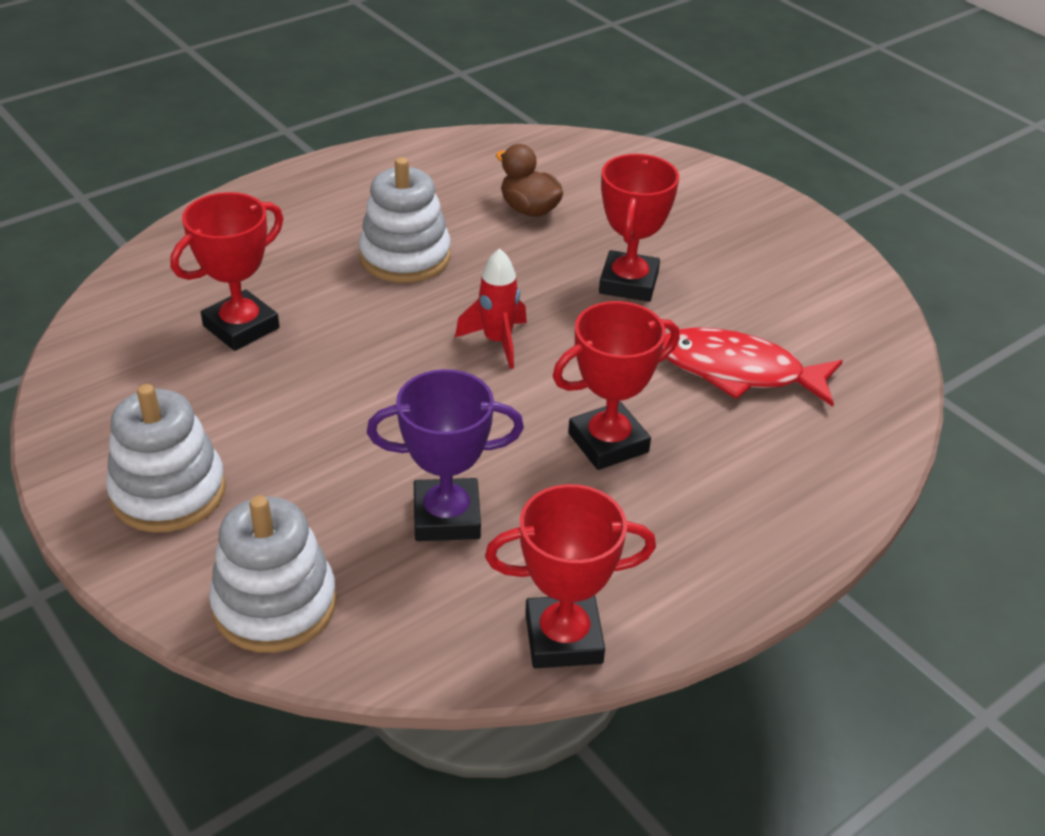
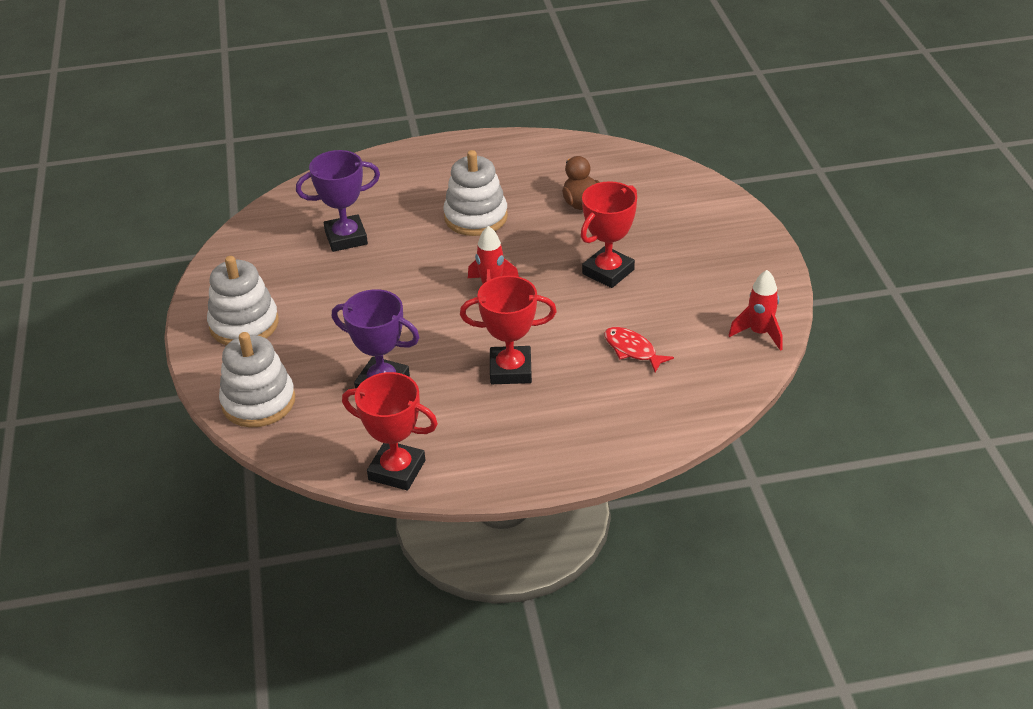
camera: 30 degrees right, 0 degrees up
red trophy [171,192,283,351] -> purple trophy [296,150,380,252]
red fish [663,327,842,407] -> red fish [604,327,674,373], size x0.59
none -> red rocket [728,270,783,351]

